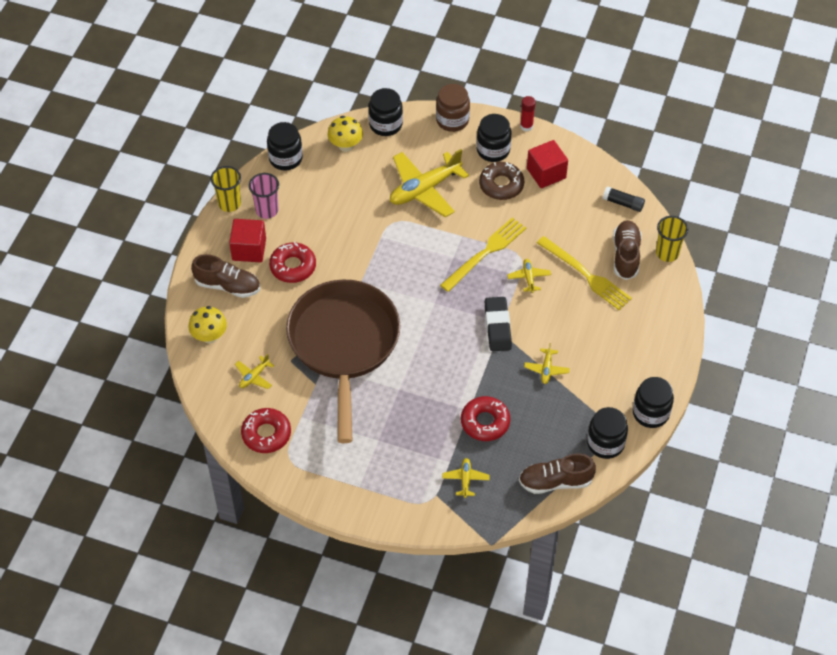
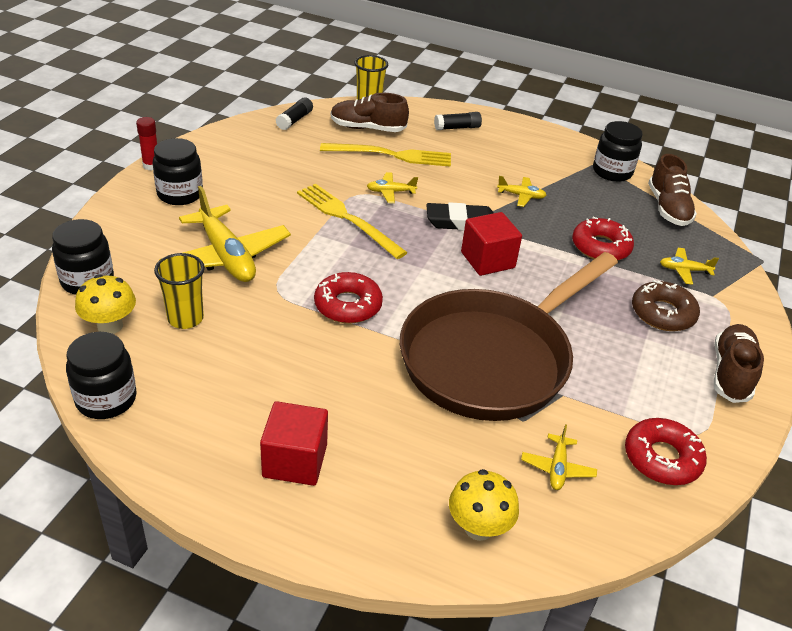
camera: 90 degrees left, 15 degrees down
brown shoe [191,254,260,298] -> brown shoe moved to [714,324,764,403]
yellow cup [211,166,241,212] -> yellow cup moved to [154,253,205,329]
yellow plane [235,354,274,389] -> yellow plane turned 60 degrees clockwise [521,424,597,490]
pink cup [249,173,279,219] -> none
red donut [269,242,316,283] -> red donut moved to [314,272,383,324]
brown pan [286,279,400,443] -> brown pan turned 45 degrees counterclockwise [400,252,618,421]
brown jar [436,84,470,132] -> none
brown donut [479,162,524,200] -> brown donut moved to [632,280,700,331]
red cube [527,140,568,188] -> red cube moved to [461,212,522,276]
yellow fork [537,236,632,310] -> yellow fork turned 45 degrees clockwise [320,143,451,167]
black jar [633,377,674,428] -> none
none -> black glue stick [434,112,482,130]

